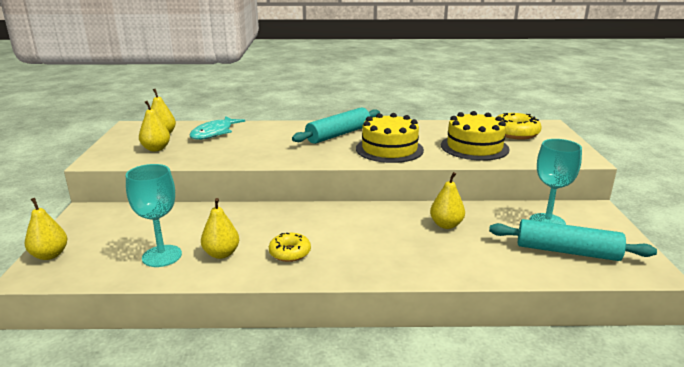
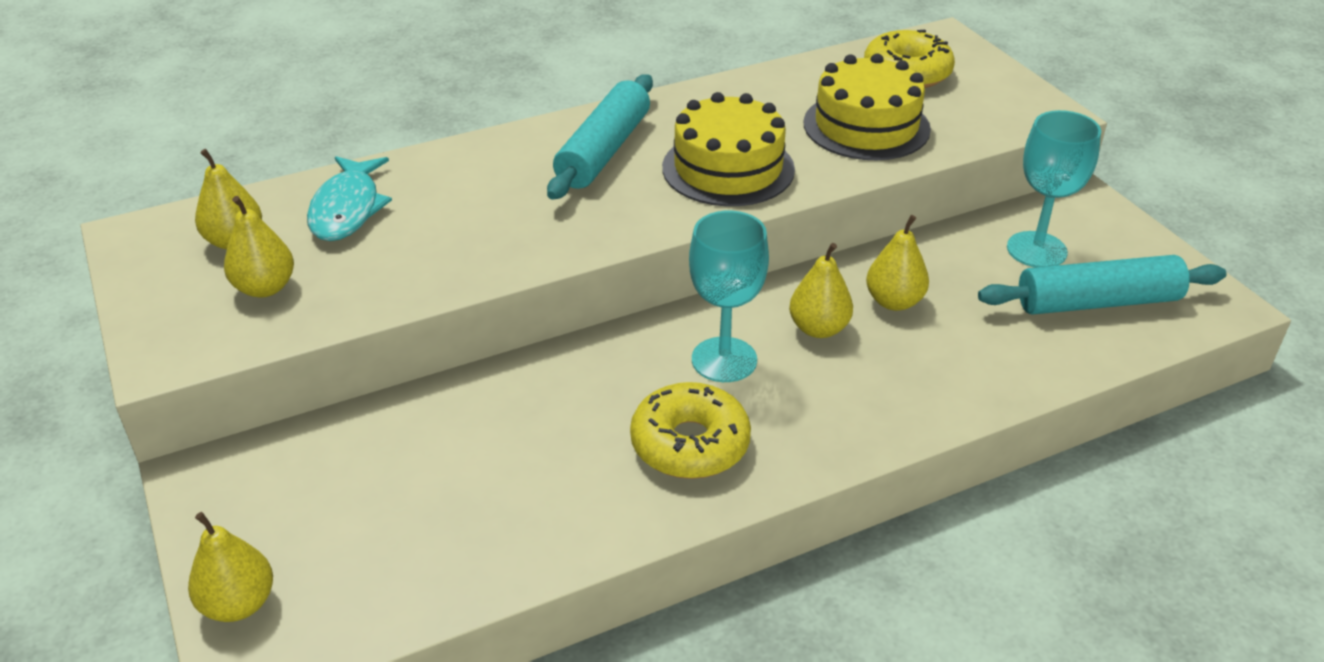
camera: 25 degrees left, 15 degrees up
turquoise goblet [126,164,182,267] -> turquoise goblet moved to [689,211,769,382]
yellow pear [201,198,239,259] -> yellow pear moved to [789,243,853,338]
yellow donut [269,233,311,262] -> yellow donut [630,382,751,479], size x1.52

